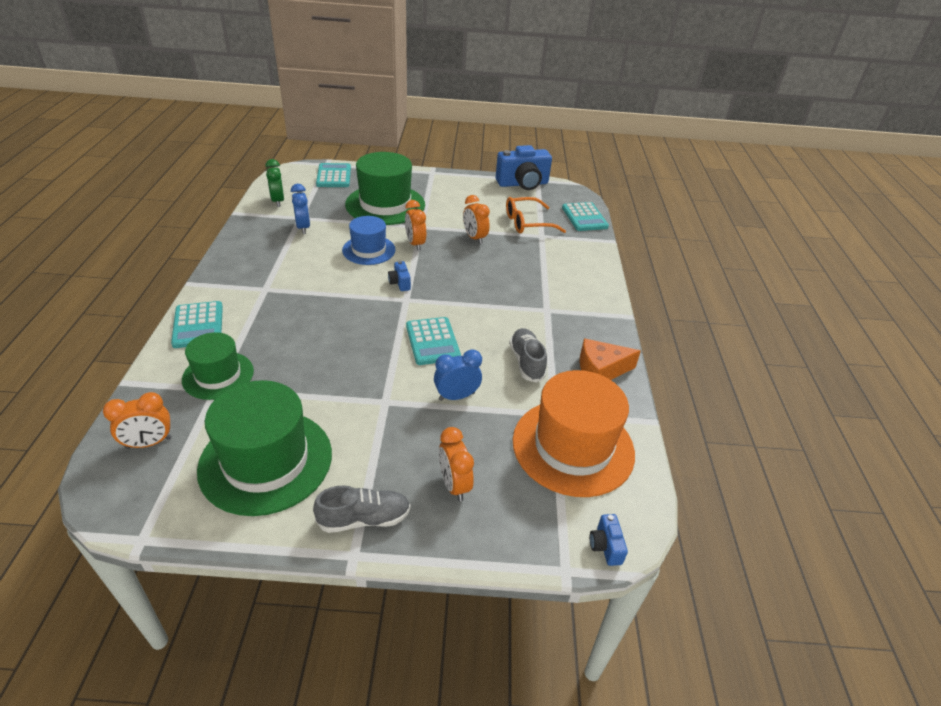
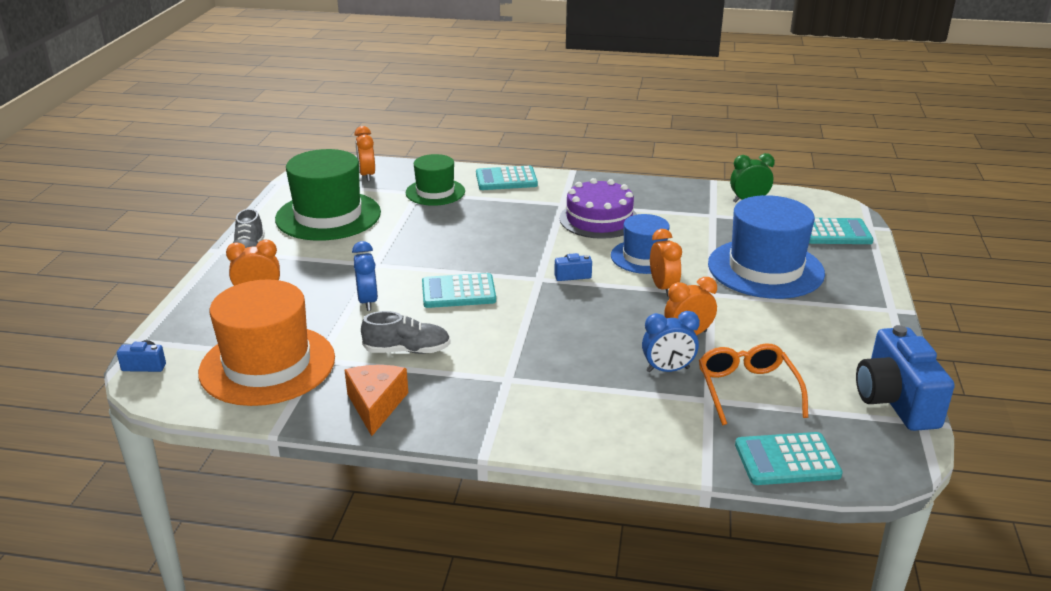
camera: 100 degrees right, 10 degrees down
blue clock [291,184,310,234] -> blue clock moved to [642,311,700,372]
green hat [345,152,425,225] -> blue hat [708,195,825,299]
orange clock [405,200,426,251] -> orange clock turned 90 degrees clockwise [650,229,682,297]
none -> purple cake [560,178,638,239]

